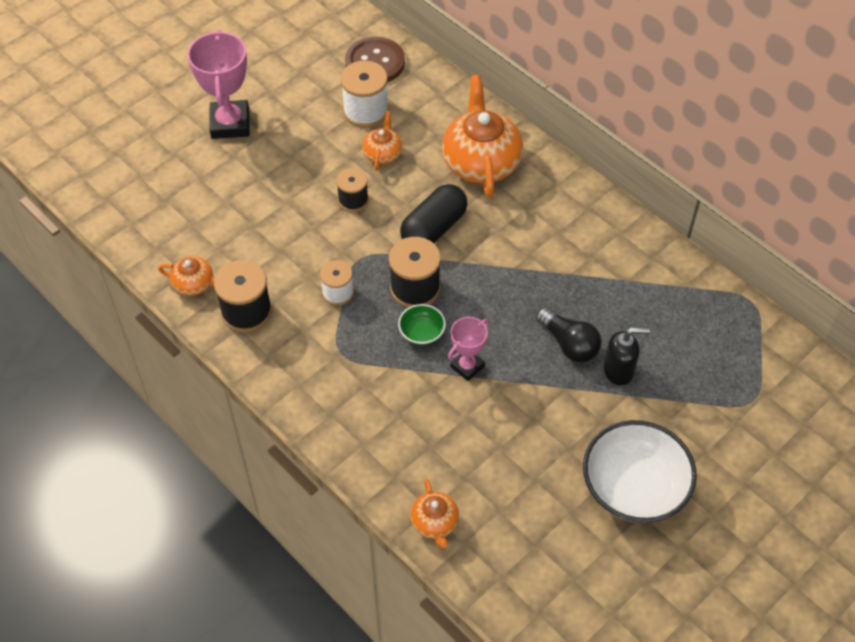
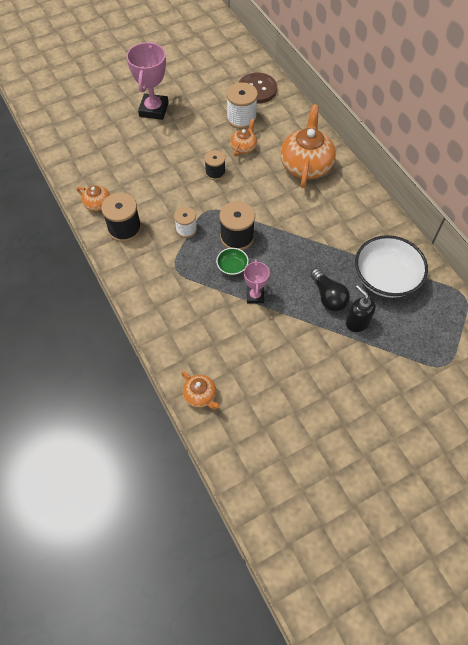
camera: 15 degrees right, 5 degrees up
black capsule [400,184,468,243] -> none
orange teapot [410,479,459,549] -> orange teapot turned 45 degrees counterclockwise [181,371,220,409]
pink trophy [448,317,489,381] -> pink trophy turned 60 degrees counterclockwise [244,259,270,304]
white bowl [583,420,697,523] -> white bowl moved to [355,235,428,298]
black soap dispenser [604,328,650,386] -> black soap dispenser turned 135 degrees counterclockwise [346,285,376,332]

